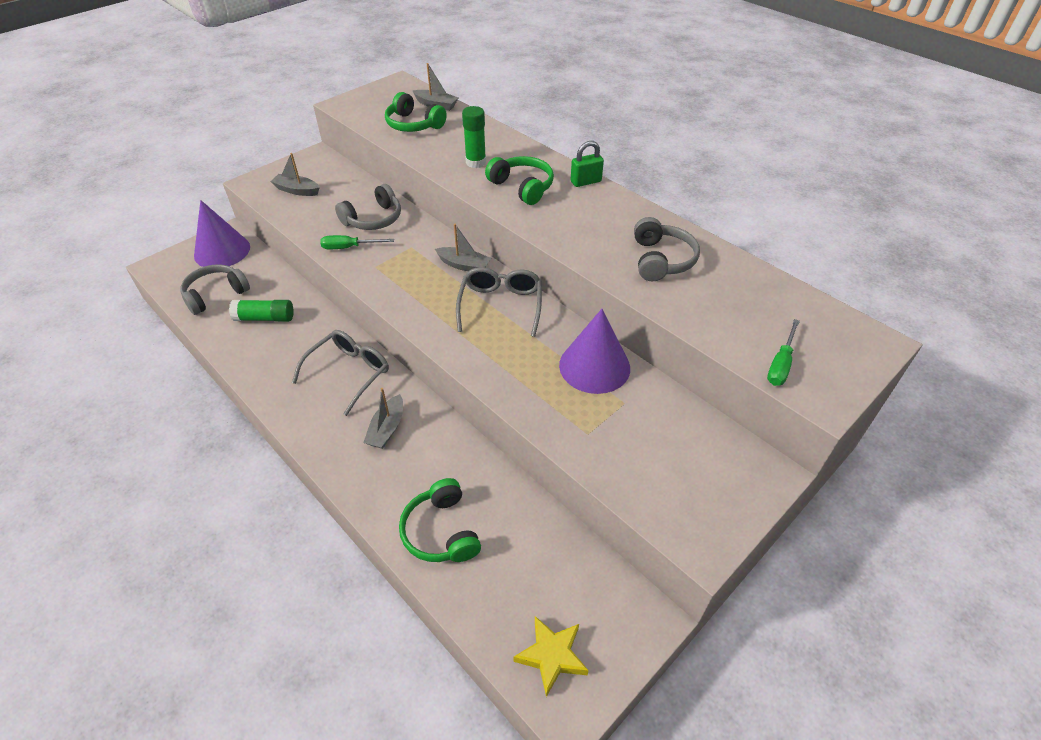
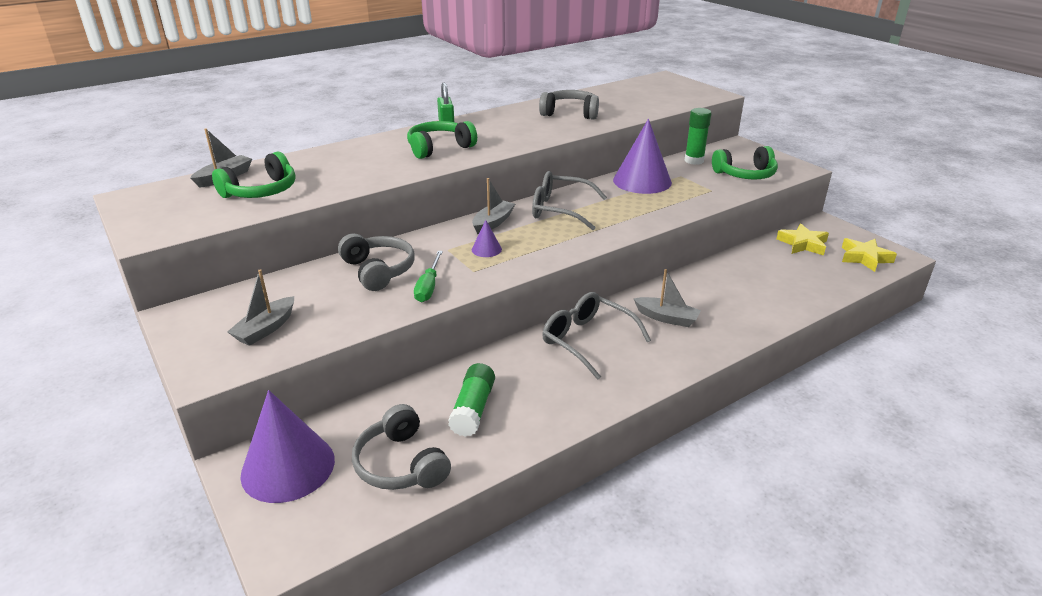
camera: 80 degrees left, 15 degrees down
green headphones [399,478,481,562] -> green headphones moved to [712,146,778,179]
green glue stick [462,106,486,168] -> green glue stick moved to [684,108,711,165]
green screwdriver [767,319,800,386] -> none
none -> purple cone [472,220,502,257]
none -> yellow star [777,223,829,256]

